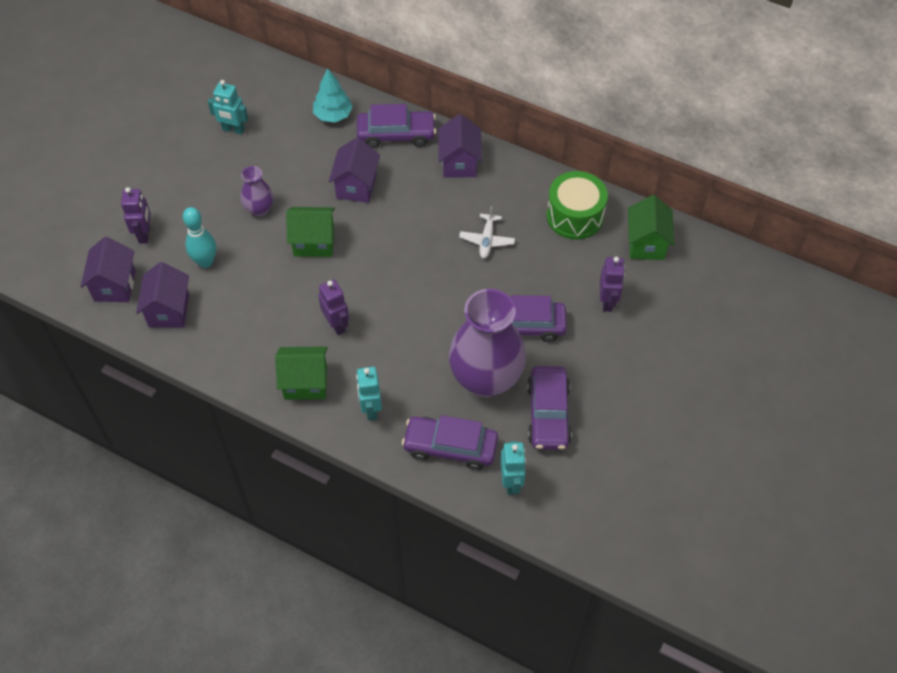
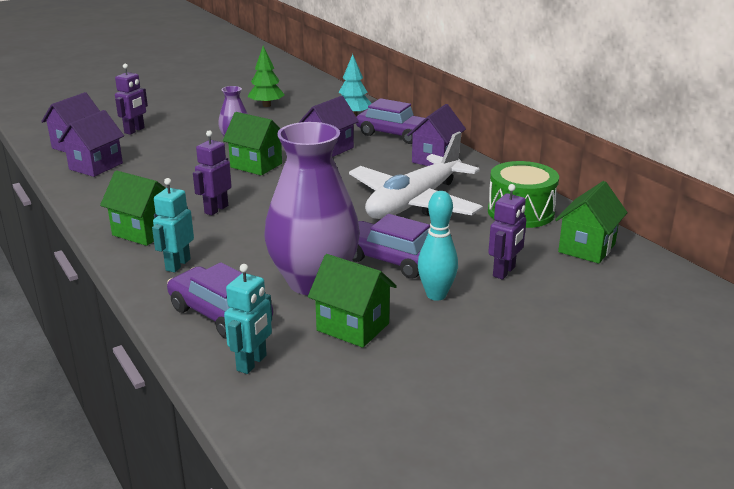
camera: 30 degrees right, 30 degrees down
turquoise bowling pin [183,207,216,268] -> turquoise bowling pin moved to [418,191,458,301]
turquoise robot [208,80,248,135] -> green tree [248,46,284,107]
purple robot [318,279,349,335] -> purple robot turned 150 degrees counterclockwise [193,130,232,216]
white plane [459,206,515,259] -> white plane [349,131,483,219], size x2.43
purple car [527,366,572,450] -> green house [308,254,397,348]

